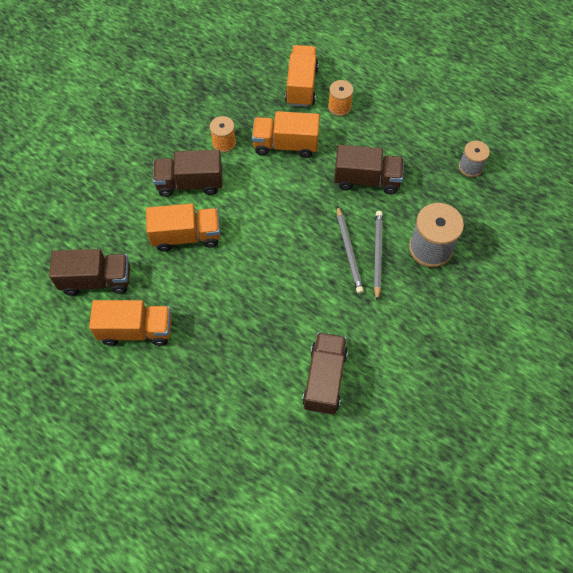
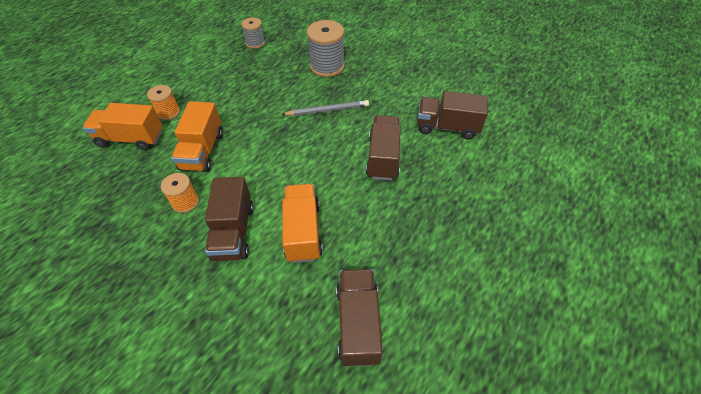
camera: 90 degrees left, 10 degrees down
orange truck [89,300,172,346] -> none
brown truck [334,145,404,194] -> brown truck moved to [366,115,401,180]
grey pencil [374,211,383,301] -> none

